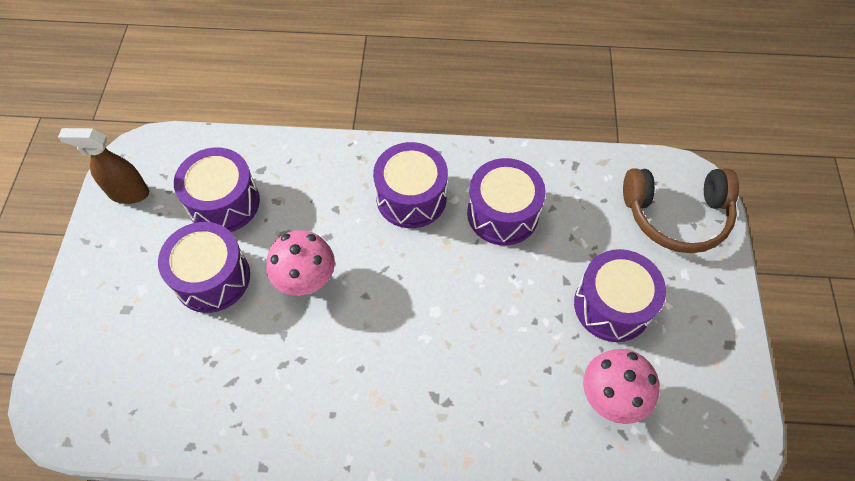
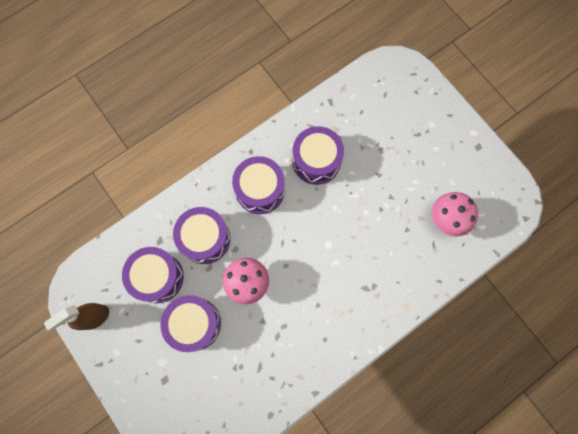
camera: 40 degrees left, 15 degrees up
purple drum [574,249,666,342] -> purple drum moved to [173,207,230,264]
brown headphones [623,168,739,253] -> none

